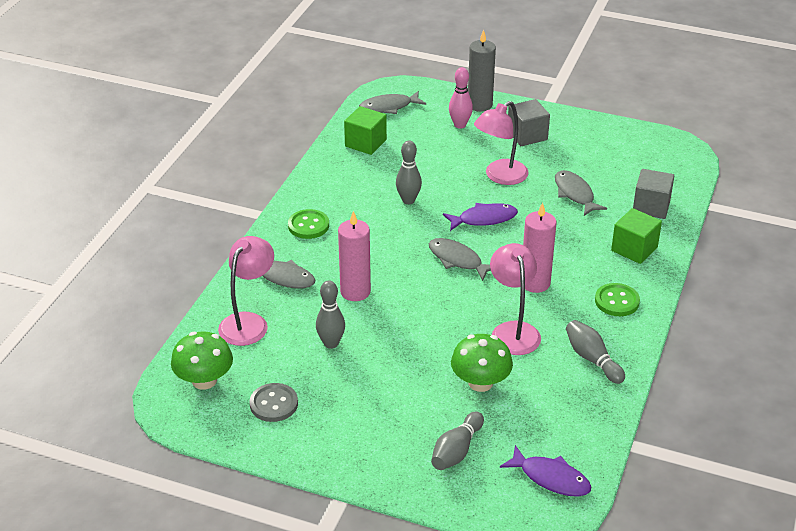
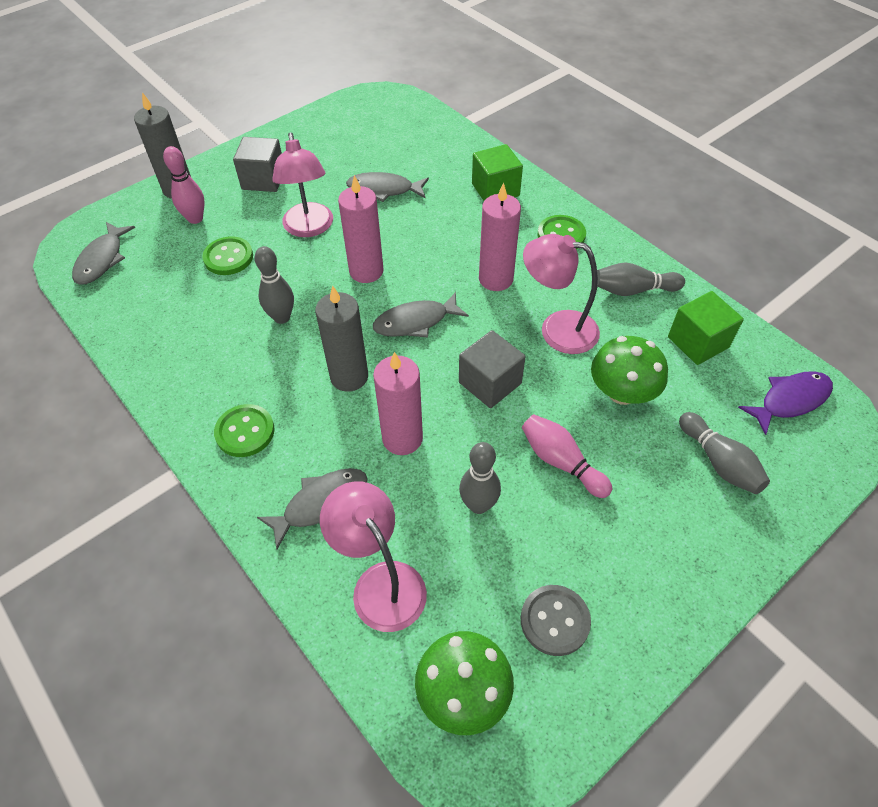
camera: 60 degrees left, 15 degrees up
green cube [344,106,387,155] -> green cube moved to [668,291,744,365]
purple fish [443,203,518,231] -> pink candle [338,175,384,283]
grey cube [633,169,674,219] -> grey cube moved to [459,330,526,408]
none -> green button [202,236,253,275]
none -> grey candle [315,286,368,392]
none -> pink bowling pin [522,414,612,498]

